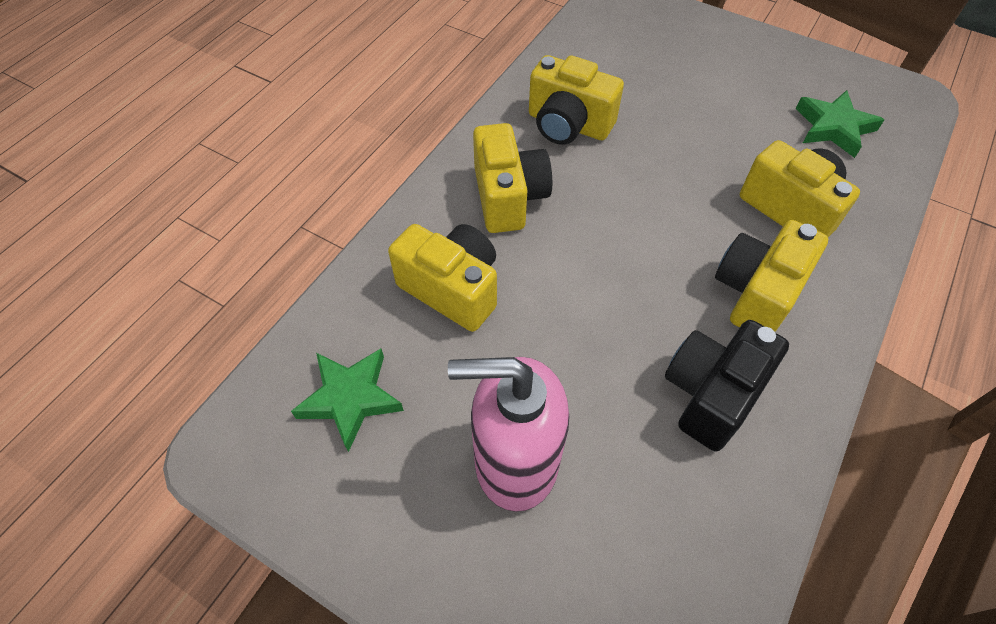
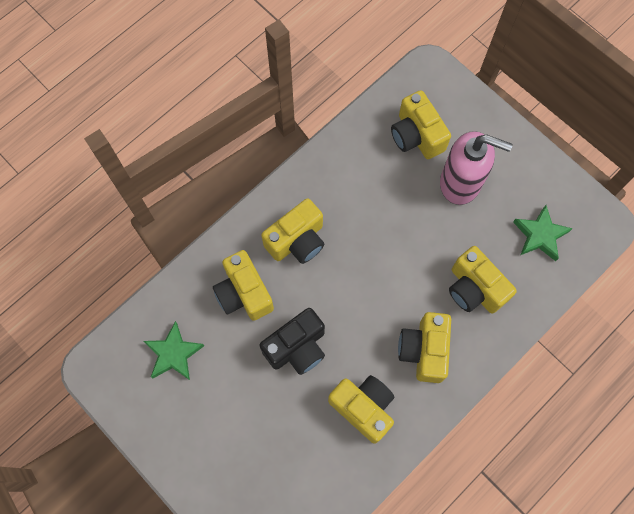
camera: 165 degrees left, 15 degrees up
black camera [665,320,789,451] -> black camera moved to [259,308,325,375]
none -> yellow camera [391,90,451,159]

